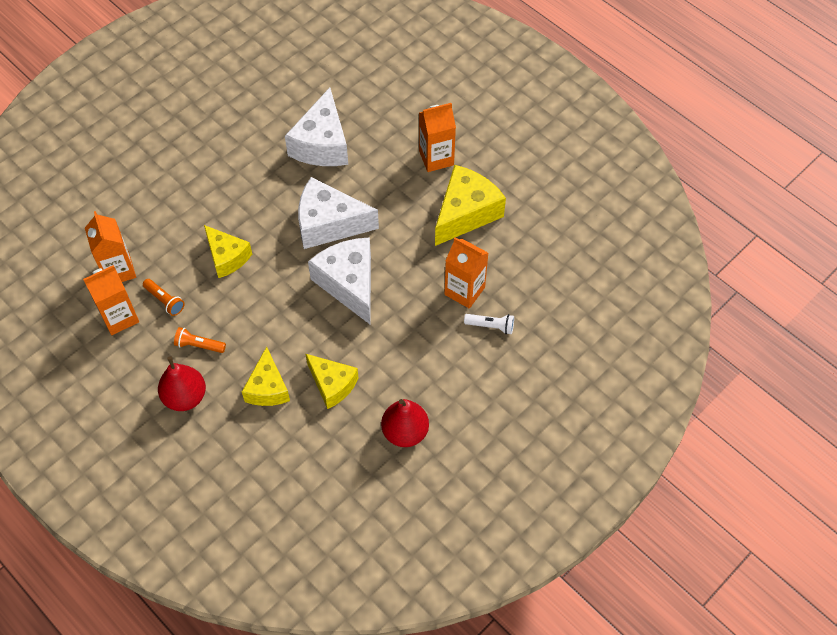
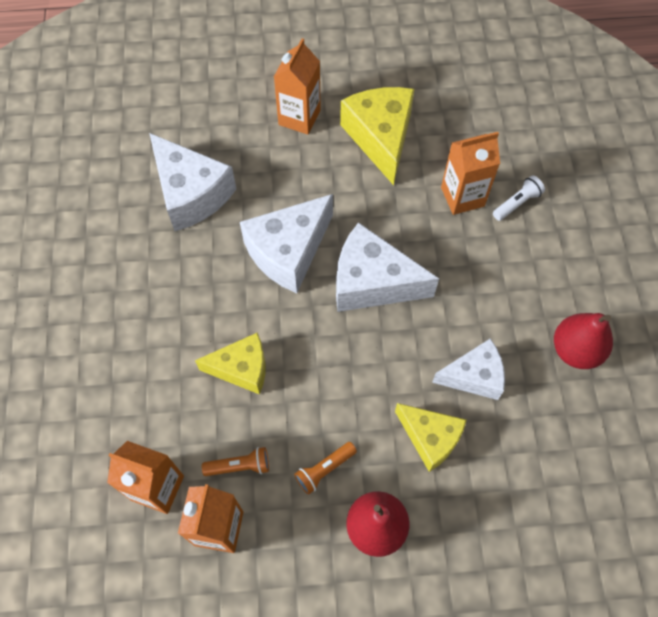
camera: 50 degrees left, 5 degrees up
yellow cheese [305,354,359,409] -> white cheese [432,338,505,400]

